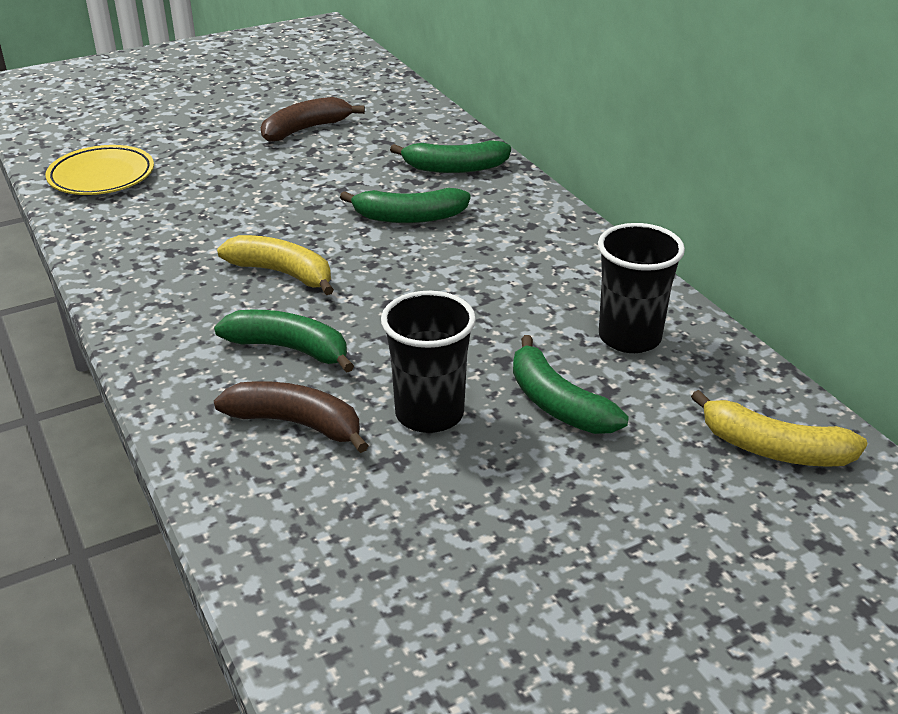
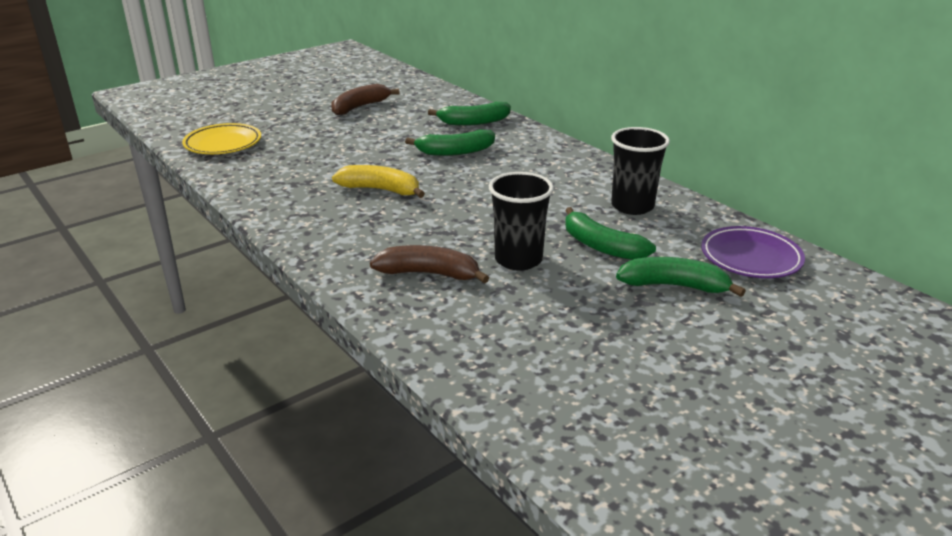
camera: 10 degrees left, 5 degrees down
green banana [214,310,354,373] -> green banana moved to [616,257,746,297]
yellow banana [691,390,868,467] -> purple plate [701,226,805,278]

